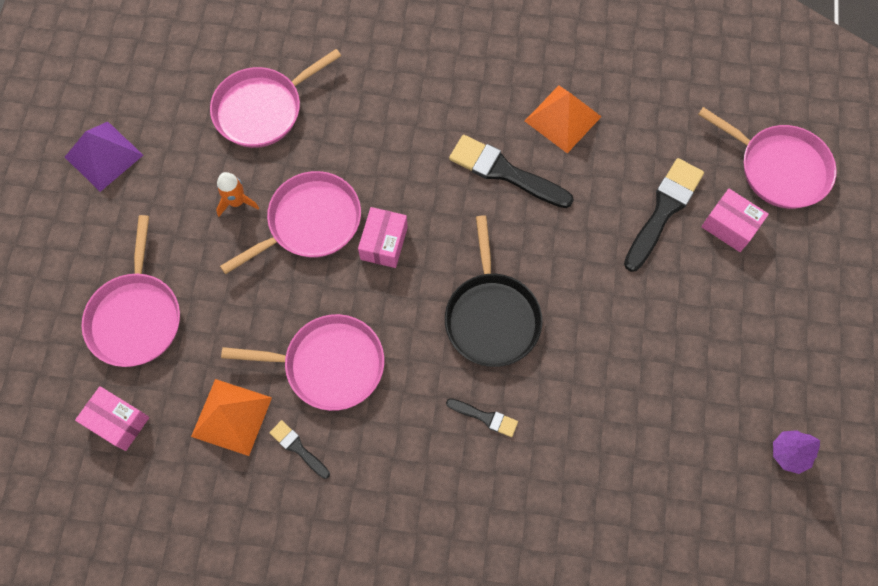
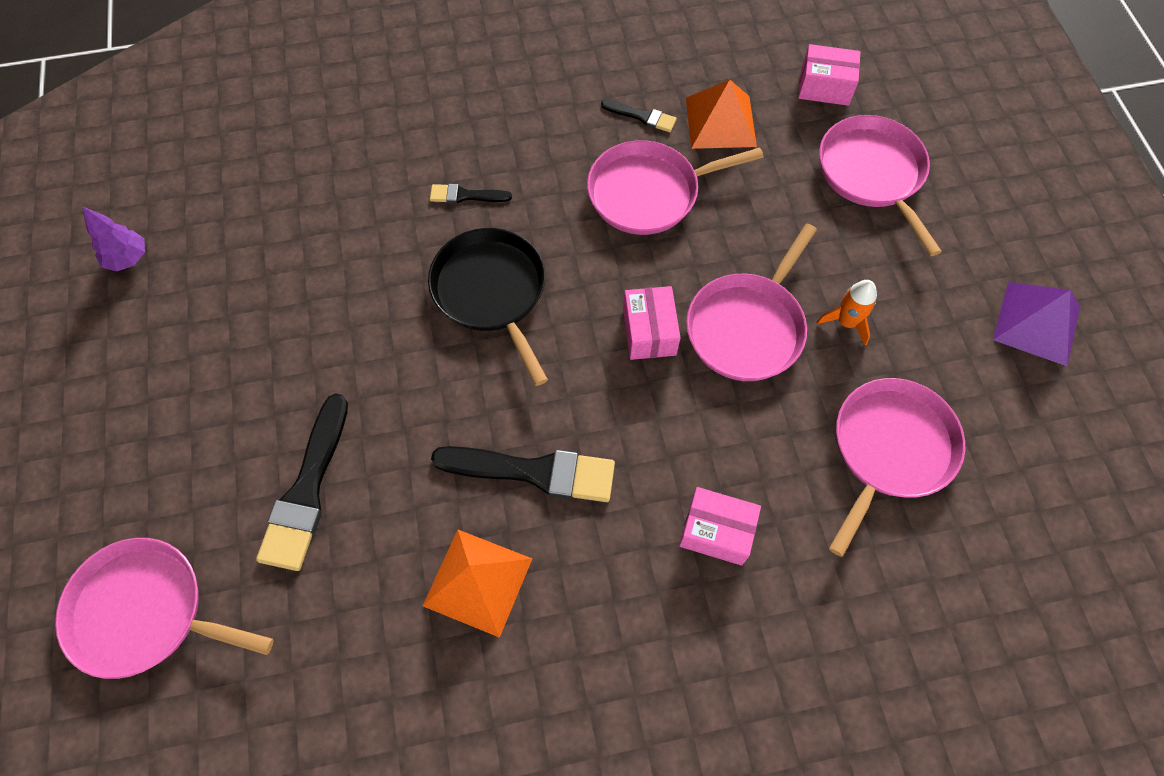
camera: 160 degrees right, 5 degrees down
pink box [701,189,769,252] -> pink box moved to [679,487,761,566]

